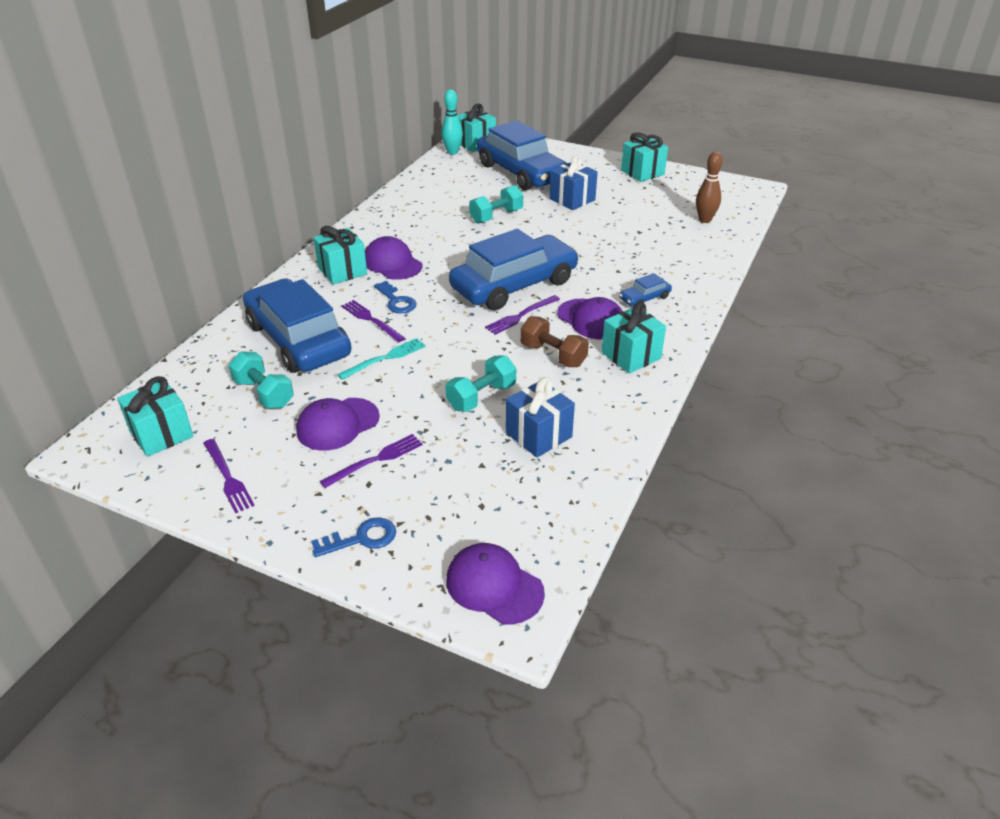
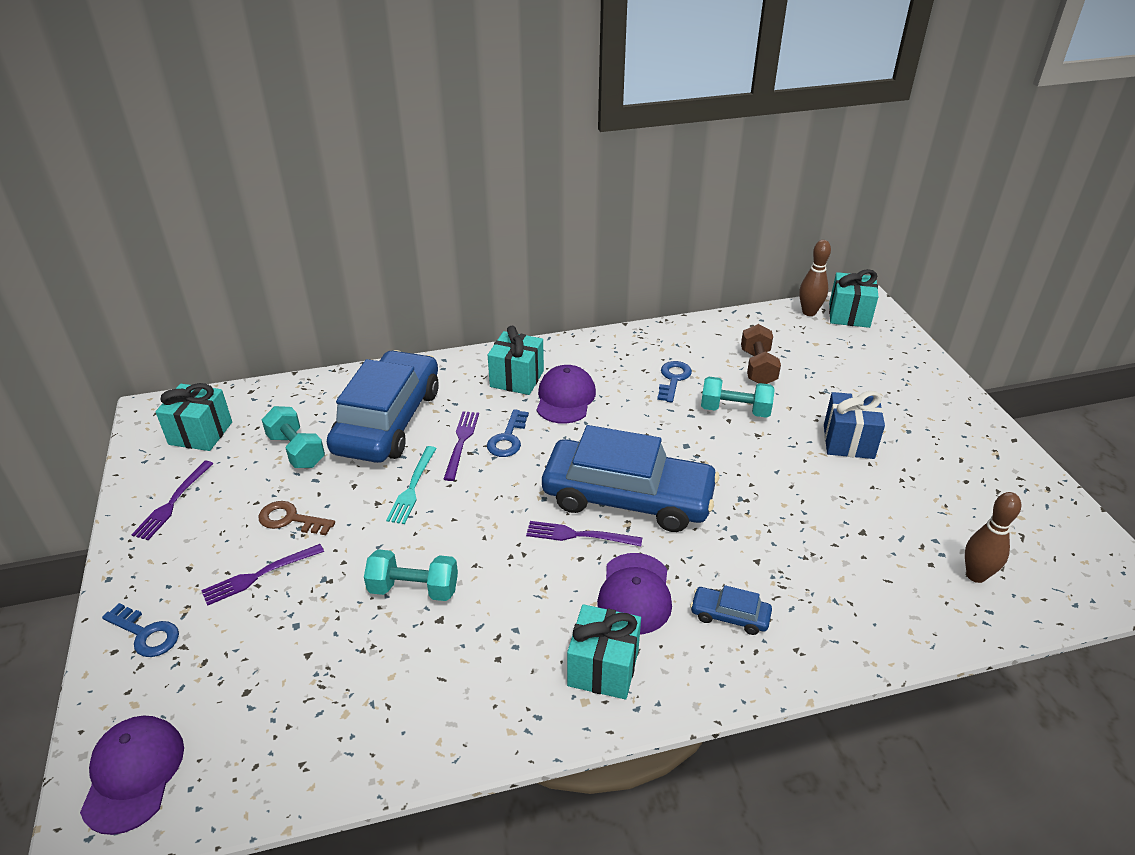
camera: 50 degrees right, 0 degrees up
turquoise dumbbell [229,351,294,408] -> turquoise dumbbell turned 45 degrees counterclockwise [262,406,325,468]
purple cap [296,398,380,451] -> brown key [258,501,335,535]
purple fork [320,434,423,488] -> purple fork turned 135 degrees clockwise [201,544,324,606]
turquoise fork [337,338,426,380] -> turquoise fork turned 90 degrees clockwise [386,446,437,524]
turquoise bowling pin [441,90,463,155] -> brown bowling pin [799,240,831,316]
blue car [477,120,567,190] -> none
blue gift [506,377,575,458] -> none
brown dumbbell [520,316,589,367] -> brown dumbbell moved to [741,324,781,384]
turquoise gift [621,132,668,182] -> none
none -> blue key [657,361,692,403]

